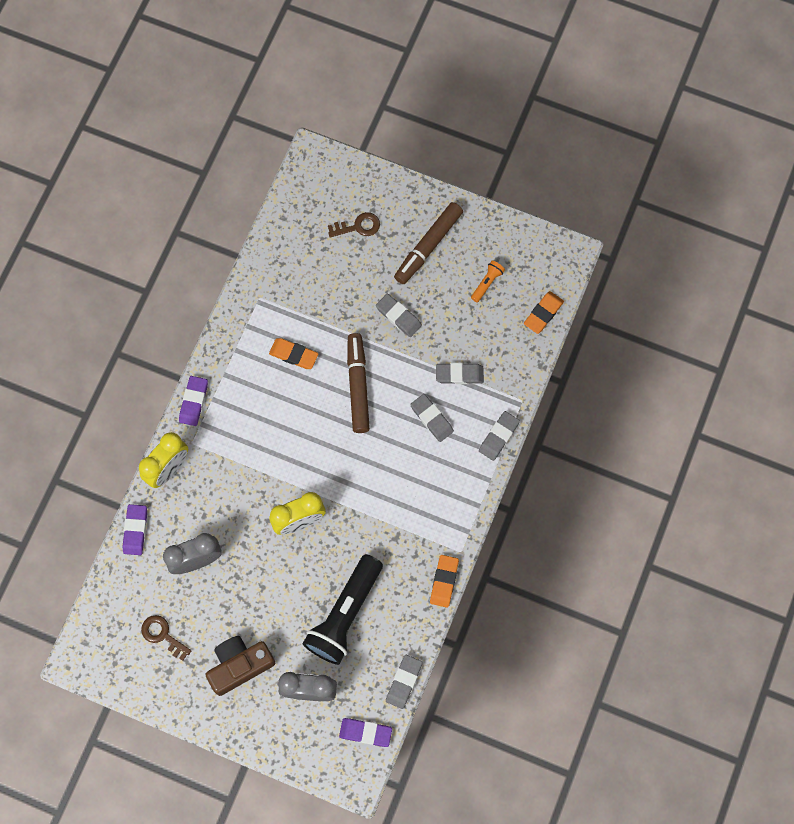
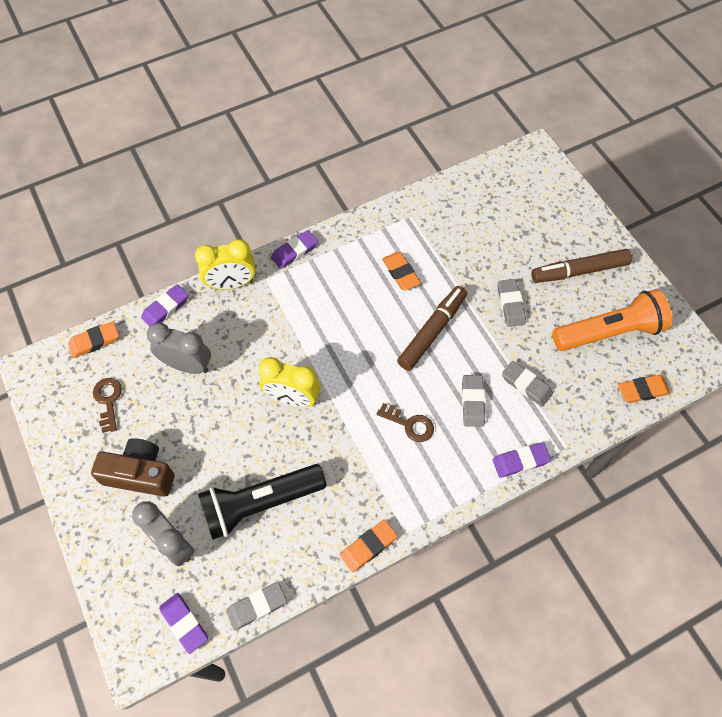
camera: 40 degrees right, 10 degrees down
brown key [328,212,380,238] -> brown key moved to [377,403,434,442]
orange flashlight [471,261,505,303] -> orange flashlight [552,289,672,351], size x2.38
grey eraser [479,411,520,461] -> purple eraser [493,442,551,478]
none -> orange eraser [68,321,119,358]

